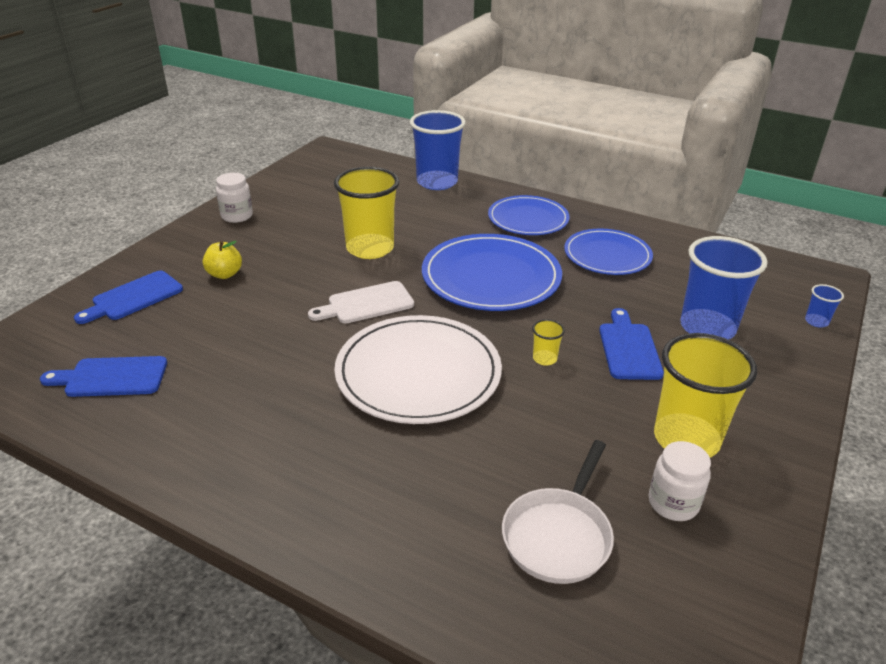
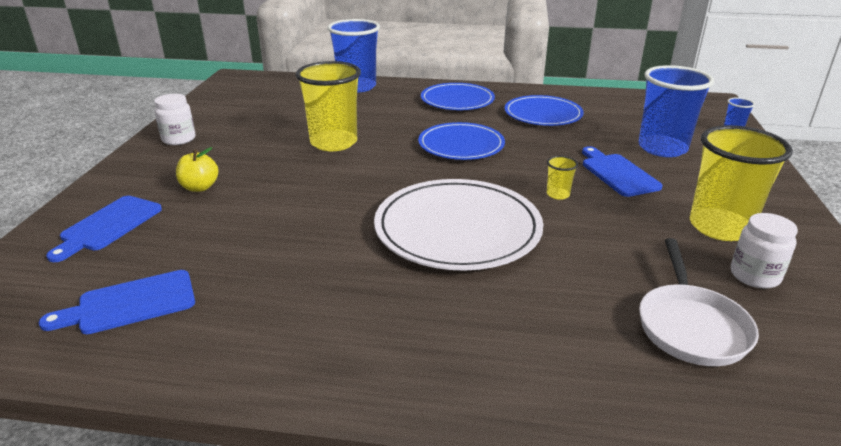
camera: 20 degrees left, 5 degrees down
white cutting board [308,281,414,324] -> none
blue plate [422,234,562,311] -> blue plate [418,122,505,160], size x0.65

